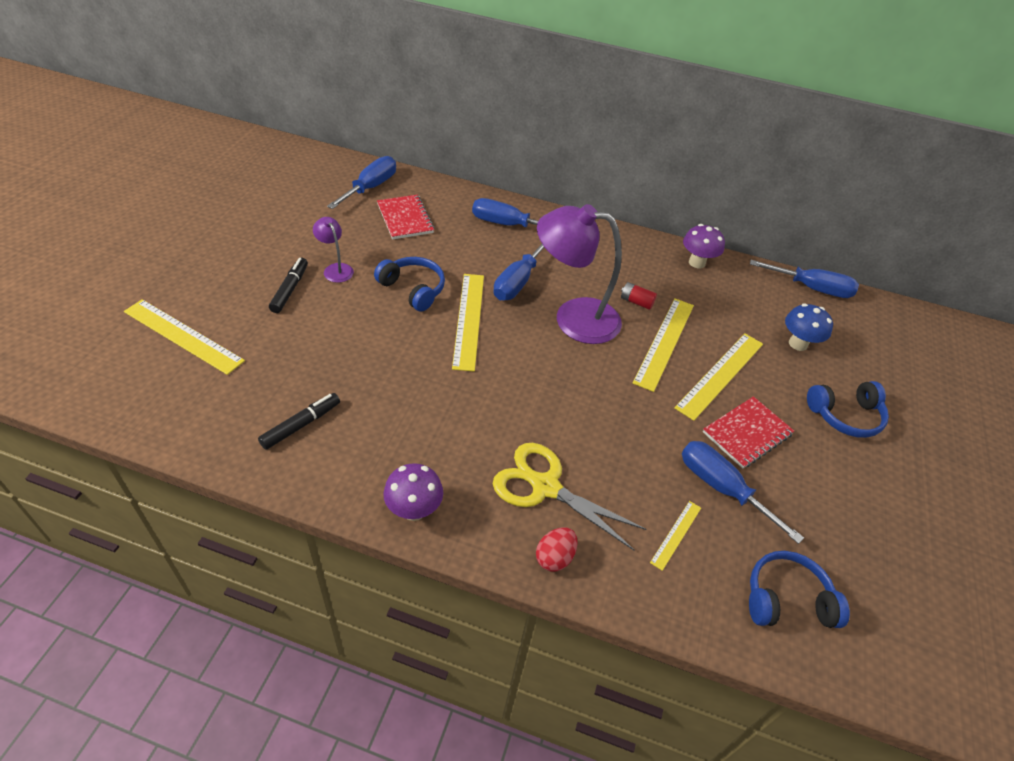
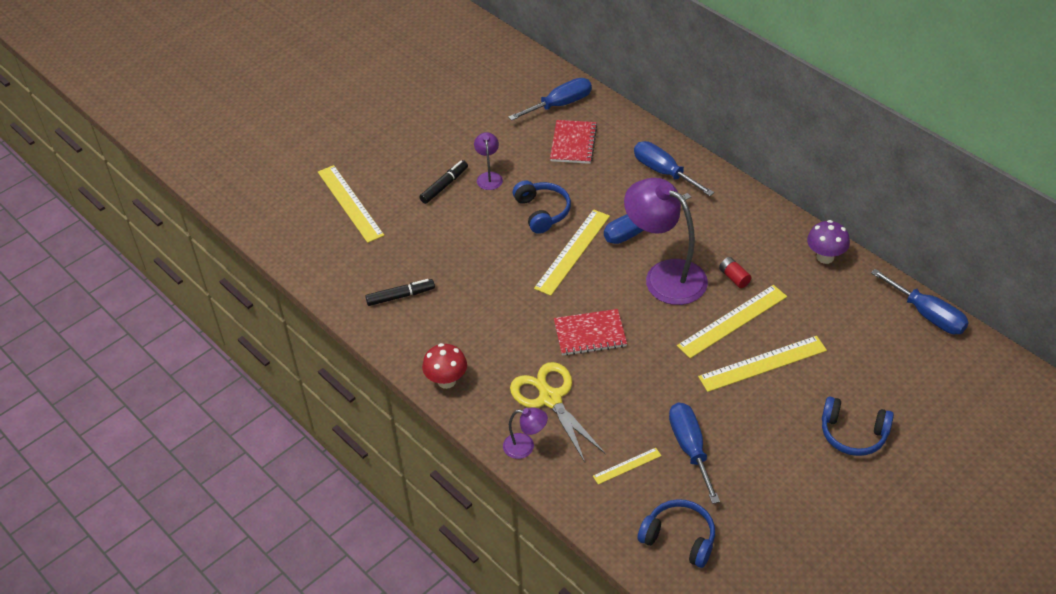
camera: 35 degrees right, 0 degrees up
purple mushroom [383,463,443,521] -> red mushroom [422,343,467,389]
red egg [536,527,578,571] -> purple lamp [503,407,548,459]
red notebook [703,396,794,469] -> red notebook moved to [554,309,627,356]
blue mushroom [785,304,833,351] -> none

